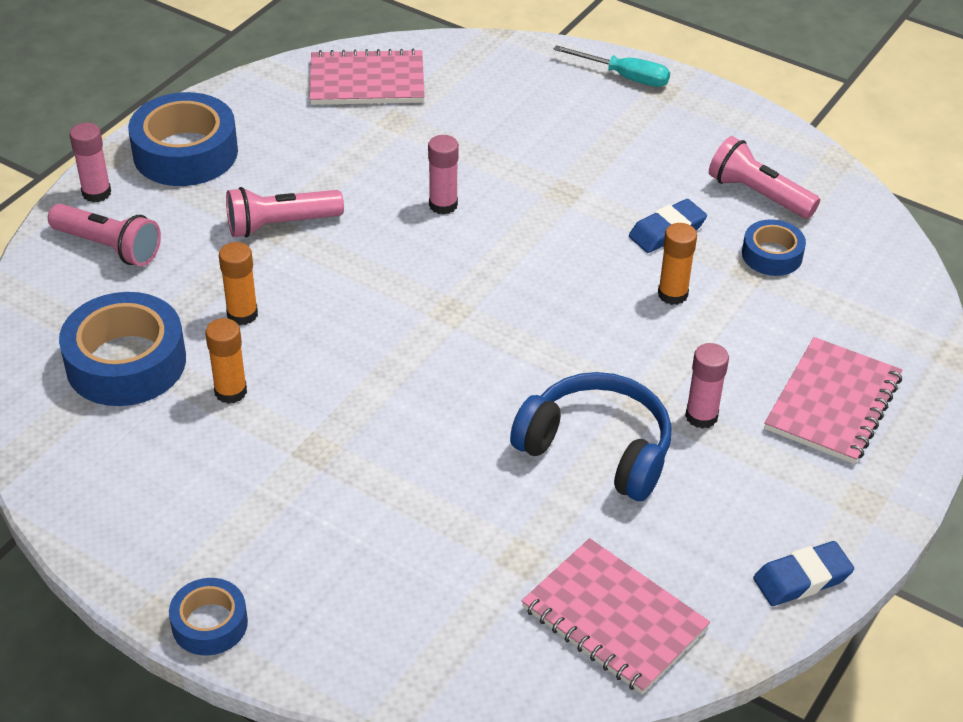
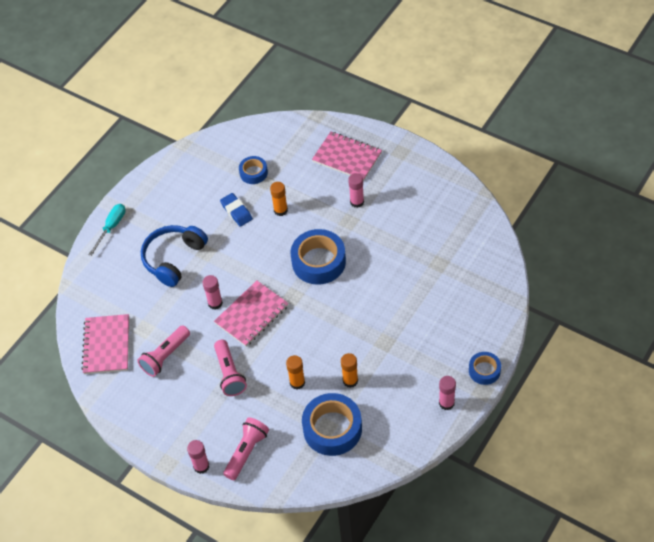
camera: 85 degrees left, 10 degrees up
blue tape [128,92,238,186] -> blue tape moved to [291,229,346,285]
blue headphones [510,372,671,501] -> blue headphones moved to [141,225,208,287]
pink notebook [522,538,710,695] -> pink notebook moved to [214,281,289,347]
pink flashlight [709,136,820,219] -> pink flashlight moved to [138,325,190,377]
blue eraser [753,541,854,606] -> none
none -> pink glue stick [439,376,456,410]

